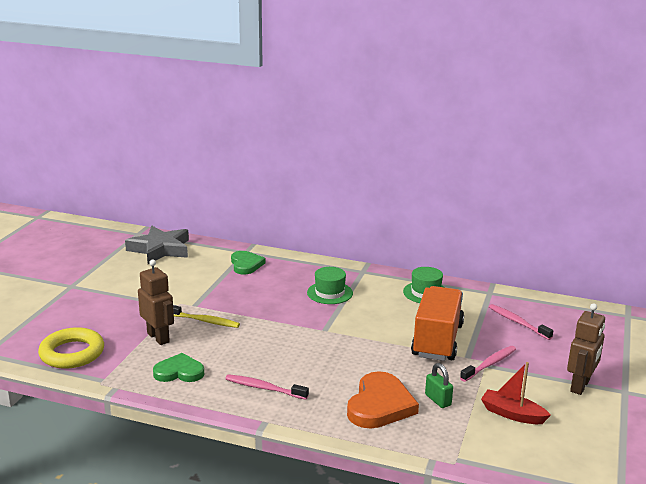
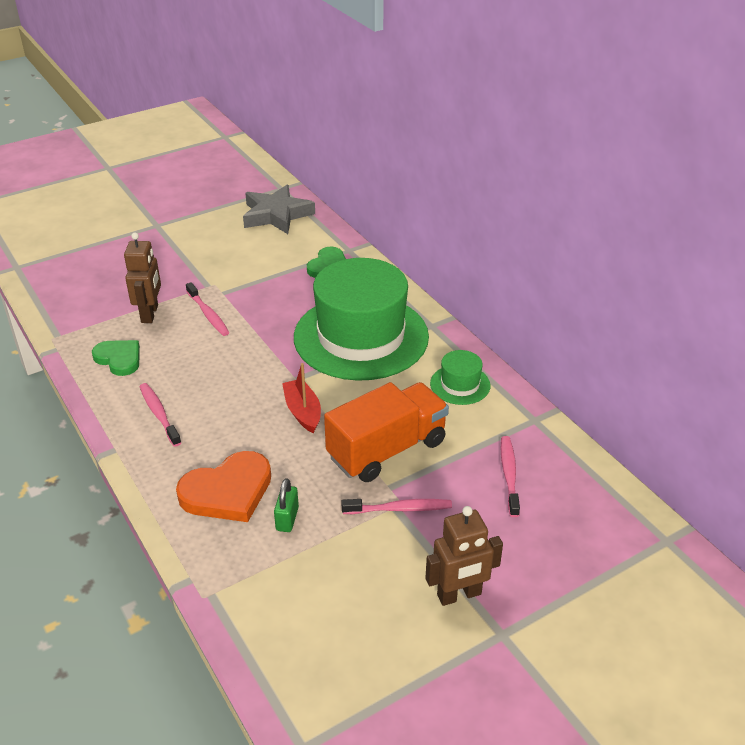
camera: 40 degrees right, 15 degrees up
yellow ring [38,327,104,369] -> none
yellow toothbrush [173,305,240,328] -> pink toothbrush [186,282,229,336]
green hat [307,267,353,304] -> green hat [294,258,429,381], size x2.39
red boat [481,362,551,424] -> red boat moved to [282,363,321,433]

